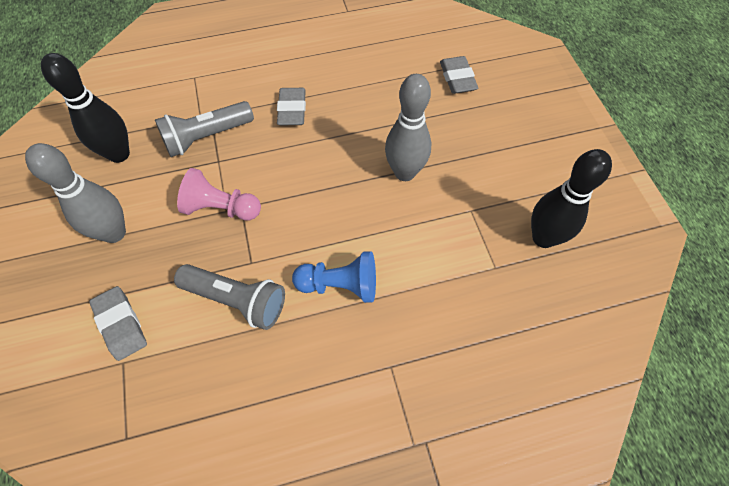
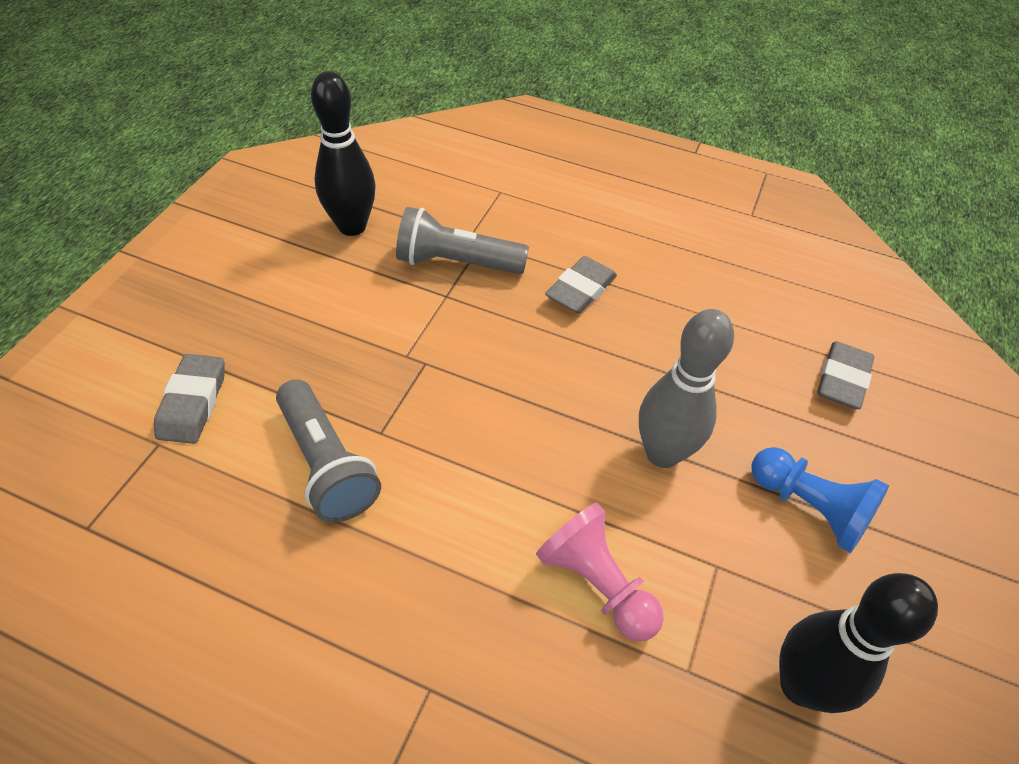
camera: 35 degrees right, 10 degrees down
grey bowling pin [25,143,126,243] -> none
pink pawn [177,168,261,220] -> pink pawn moved to [536,502,664,642]
blue pawn [292,251,376,303] -> blue pawn moved to [751,447,889,553]

